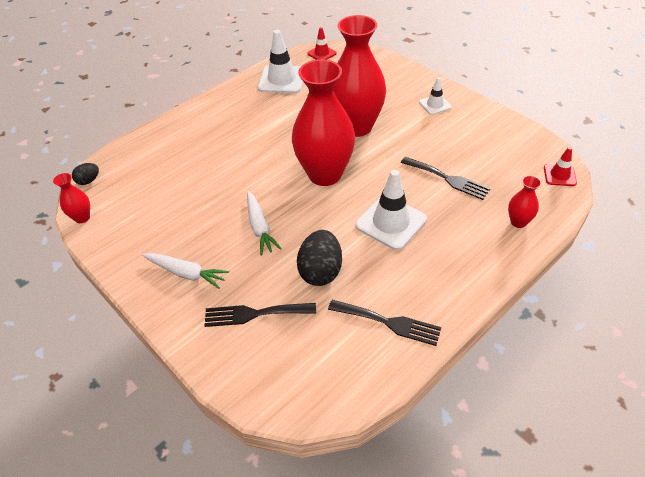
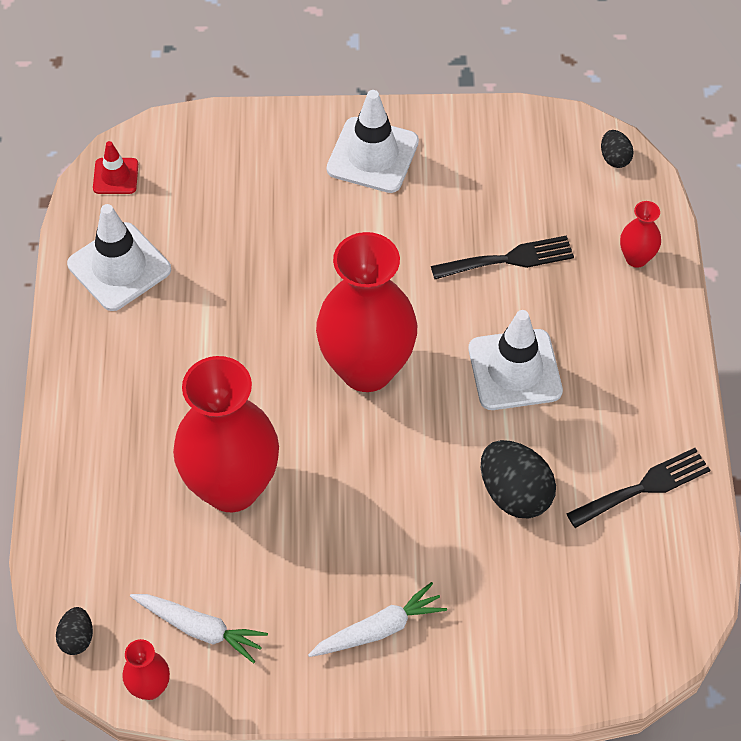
camera: 50 degrees left, 10 degrees up
black fork [205,303,316,327] -> none
white carrot [247,191,282,255] -> white carrot moved to [130,594,268,663]
red vase [333,15,386,137] -> red vase moved to [173,356,279,512]
white traffic cone [419,77,452,115] -> white traffic cone [327,90,419,193], size x1.81
red traffic cone [544,147,577,186] -> black egg [601,130,634,168]

